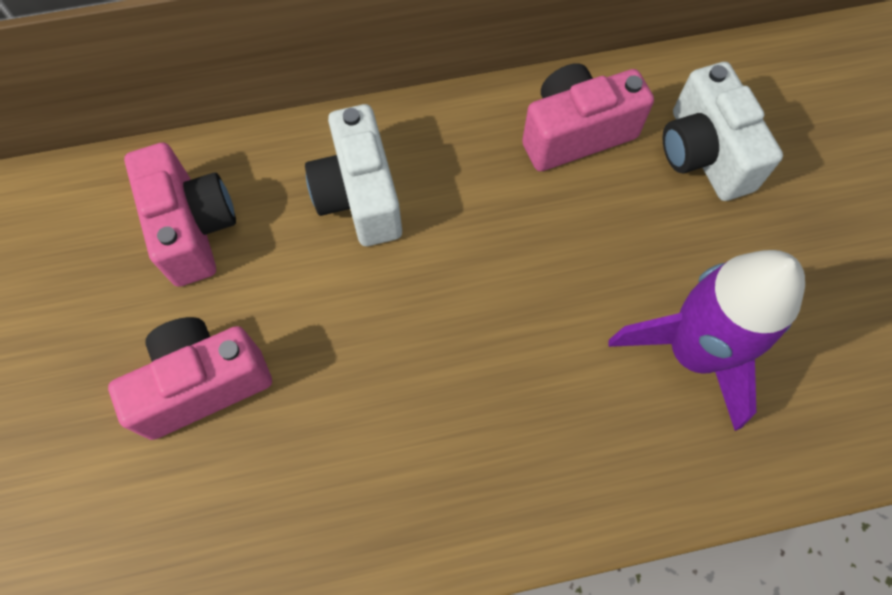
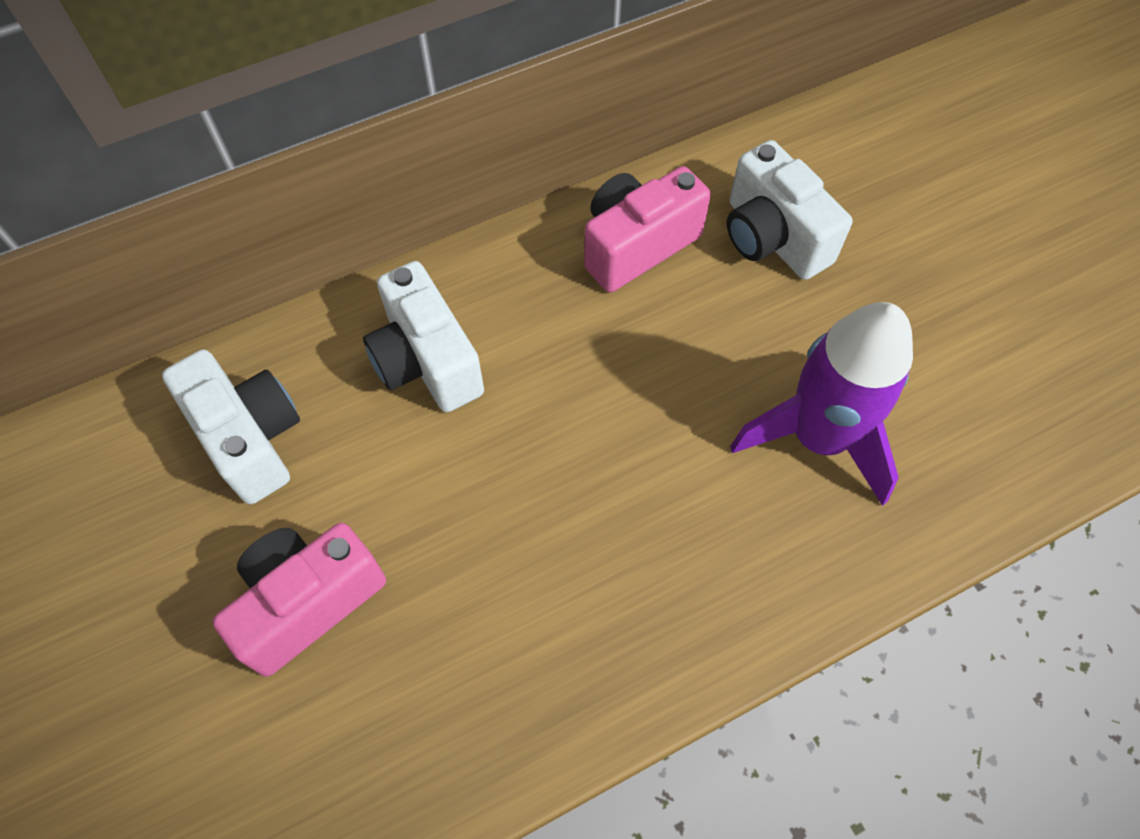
camera: 15 degrees left, 5 degrees down
pink camera [124,143,236,287] -> white camera [162,350,300,504]

